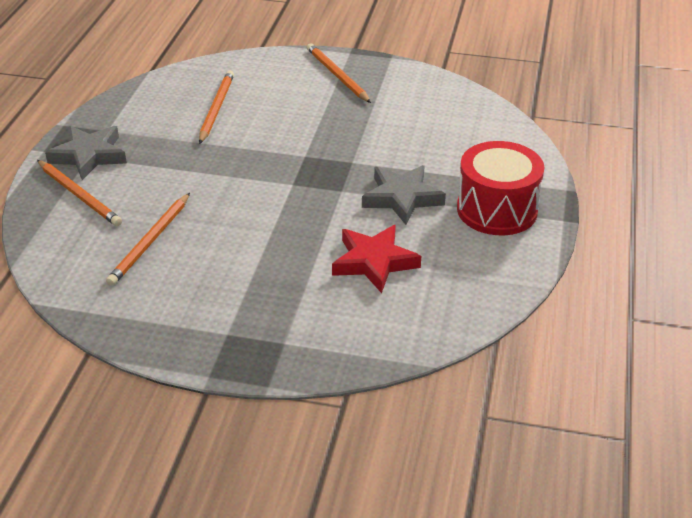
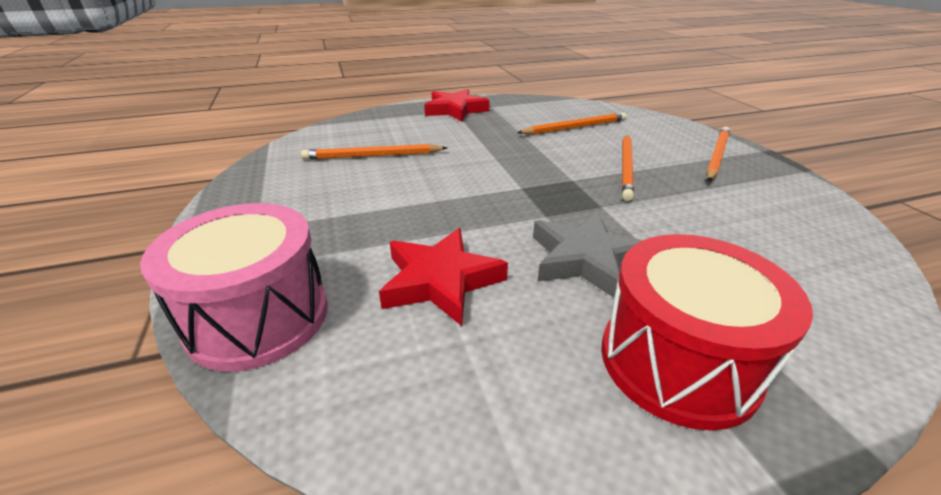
camera: 60 degrees right, 5 degrees down
orange pencil [37,160,122,226] -> orange pencil moved to [622,135,634,201]
grey star [45,126,127,180] -> red star [424,89,490,121]
none -> pink drum [140,203,328,371]

